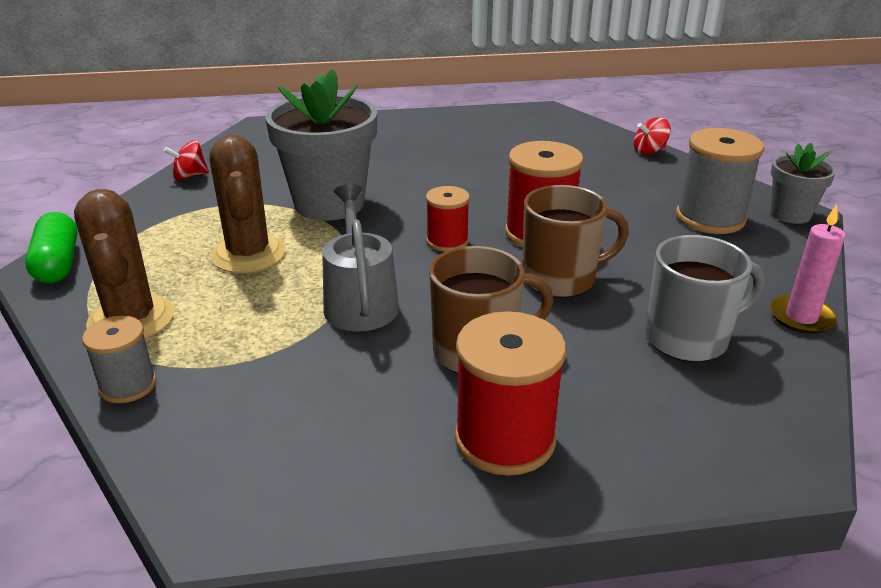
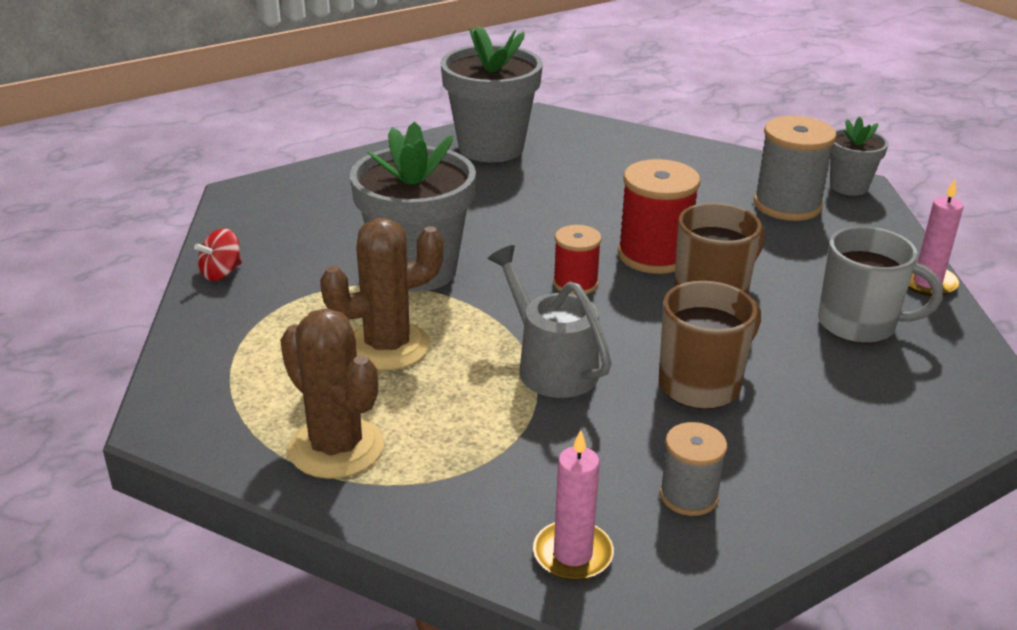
camera: 25 degrees left, 0 degrees up
green capsule [25,212,77,283] -> none
grey spool [82,316,156,403] -> grey spool moved to [659,422,727,516]
brown cactus [209,135,286,273] -> brown cactus turned 75 degrees counterclockwise [320,218,444,370]
red spool [455,311,566,476] -> none
red spinning top [634,117,671,155] -> none
grey mug [645,235,765,362] -> grey mug turned 60 degrees clockwise [818,226,943,344]
none -> grey flower pot [440,26,543,162]
none -> pink candle [533,430,614,581]

